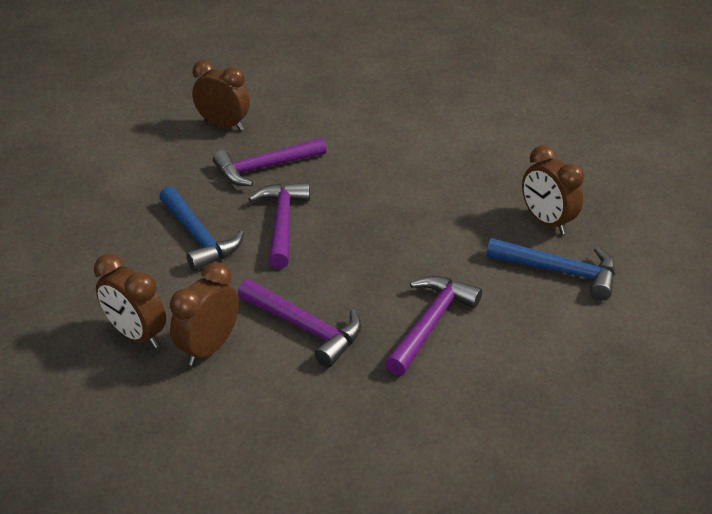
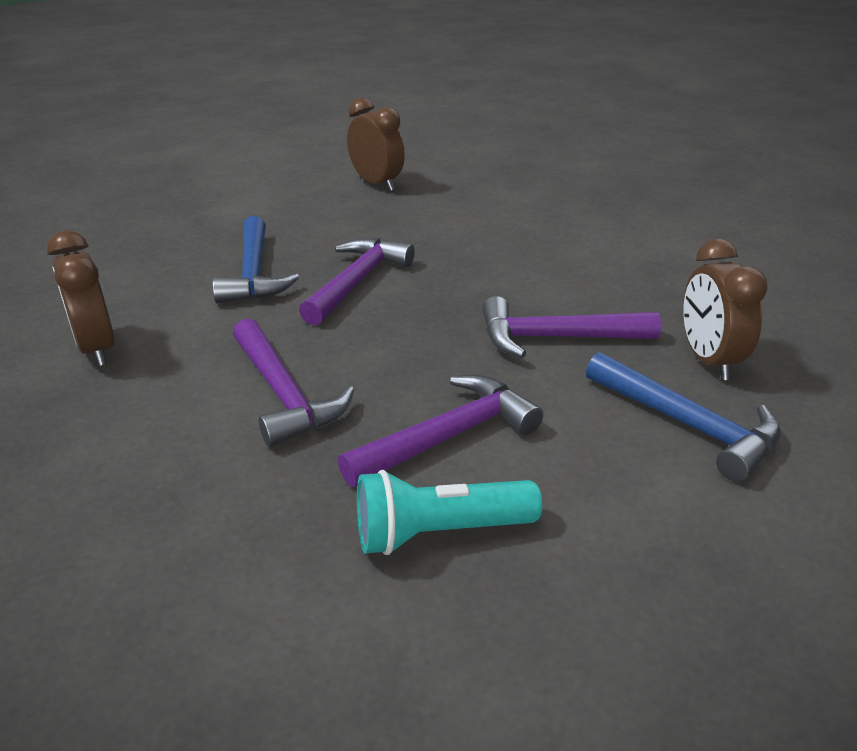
camera: 25 degrees right, 5 degrees down
brown clock [170,262,239,366] -> none
purple hammer [213,137,326,186] -> purple hammer moved to [482,296,661,358]
none -> turquoise flashlight [357,470,542,555]

